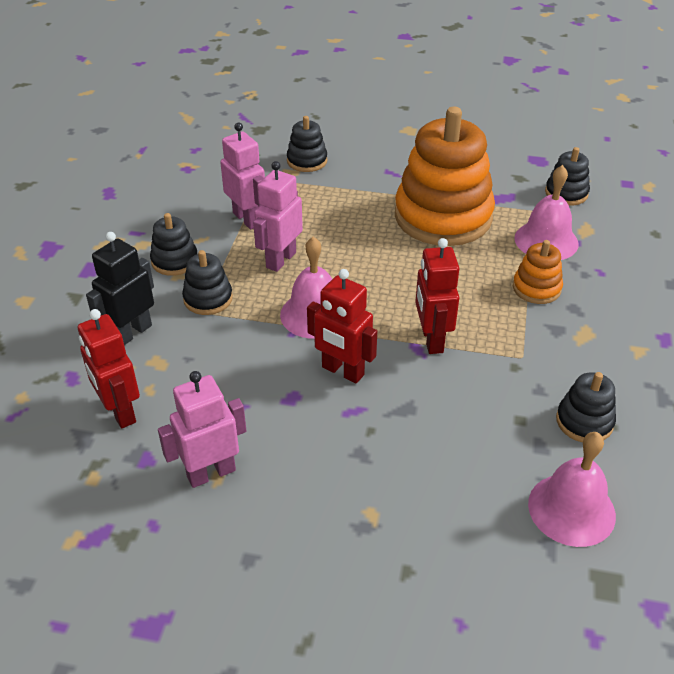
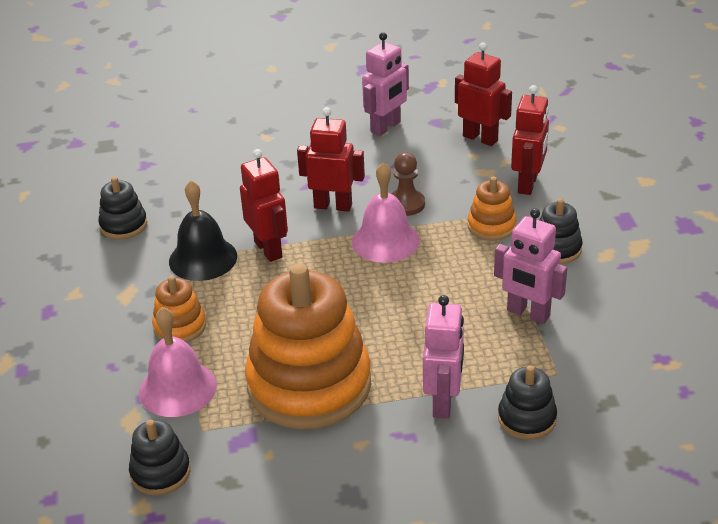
camera: 160 degrees right, 5 degrees down
black robot [86,232,154,345] -> red robot [511,85,549,195]
black stacking toy [182,250,233,315] -> orange stacking toy [468,177,516,241]
pink robot [253,161,303,272] -> pink robot moved to [423,295,464,419]
pink bell [528,432,616,547] -> none
none -> black bell [169,181,237,281]
none -> brown pawn [391,152,425,216]

